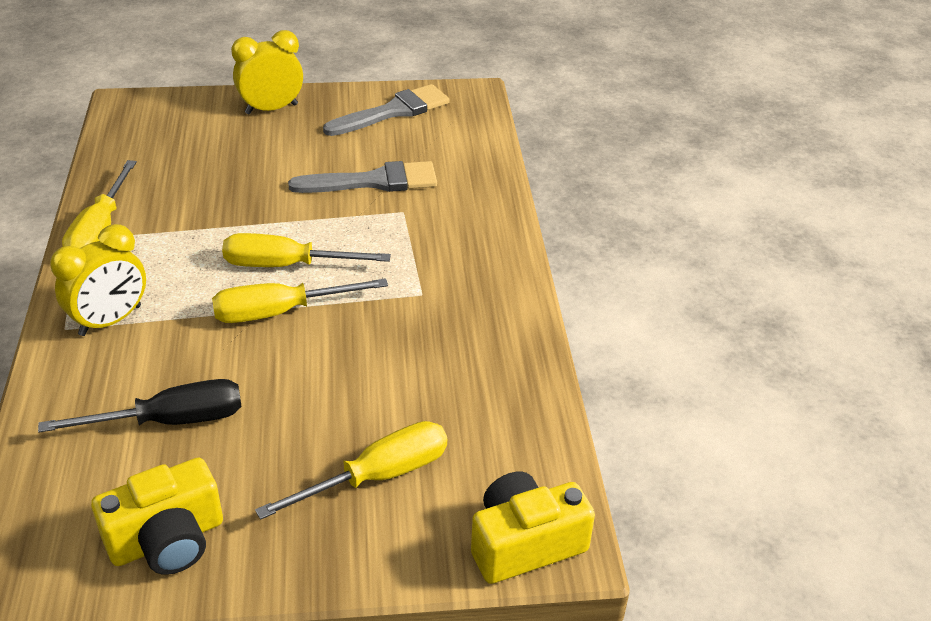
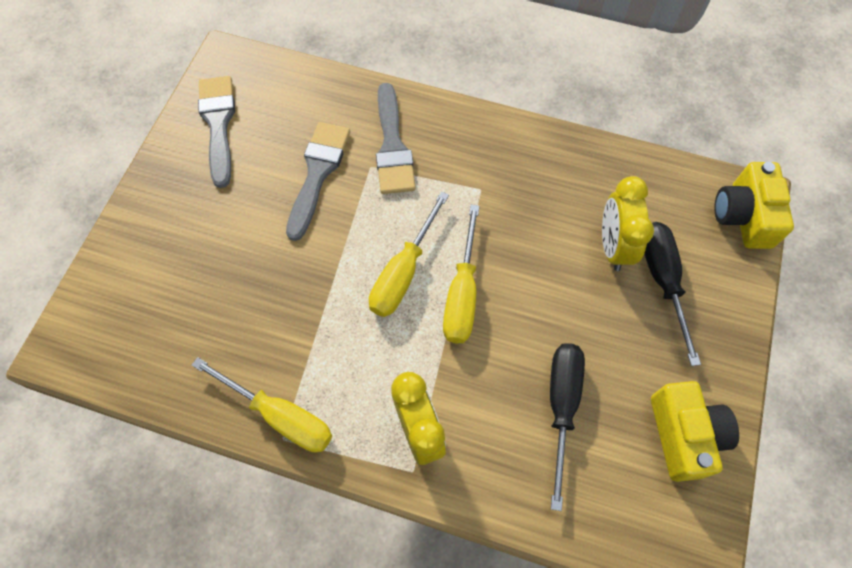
camera: 65 degrees left, 25 degrees up
yellow clock [231,30,303,114] -> yellow clock moved to [602,176,654,271]
yellow screwdriver [255,421,447,520] -> black screwdriver [644,222,701,366]
none -> grey brush [376,83,416,194]

